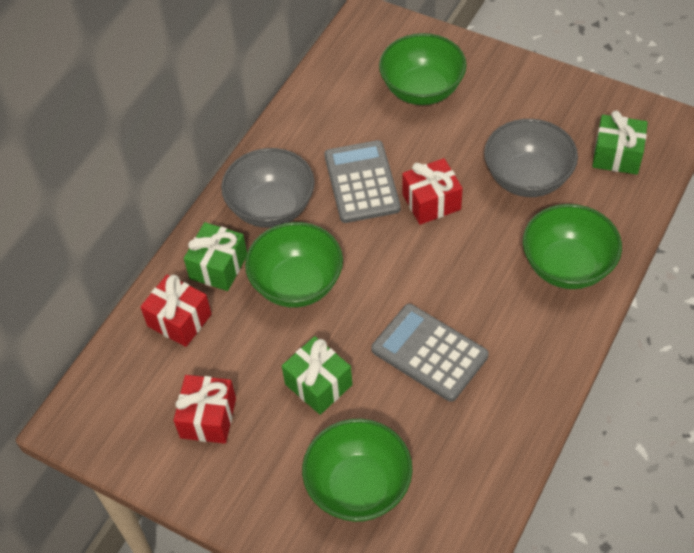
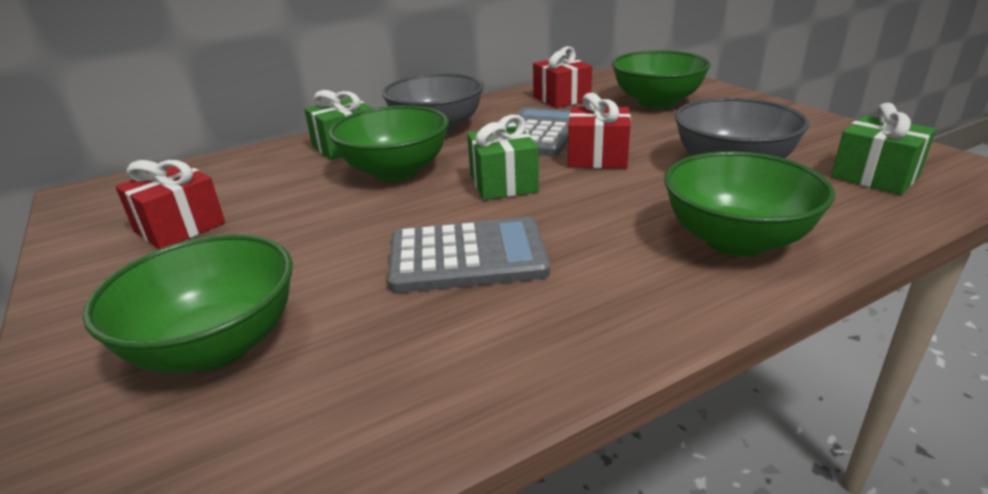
camera: 30 degrees right, 25 degrees down
red gift [140,274,211,347] -> red gift moved to [533,46,592,108]
green gift [282,336,352,415] -> green gift moved to [467,115,539,200]
grey calculator [371,304,488,402] -> grey calculator turned 105 degrees clockwise [388,217,550,293]

